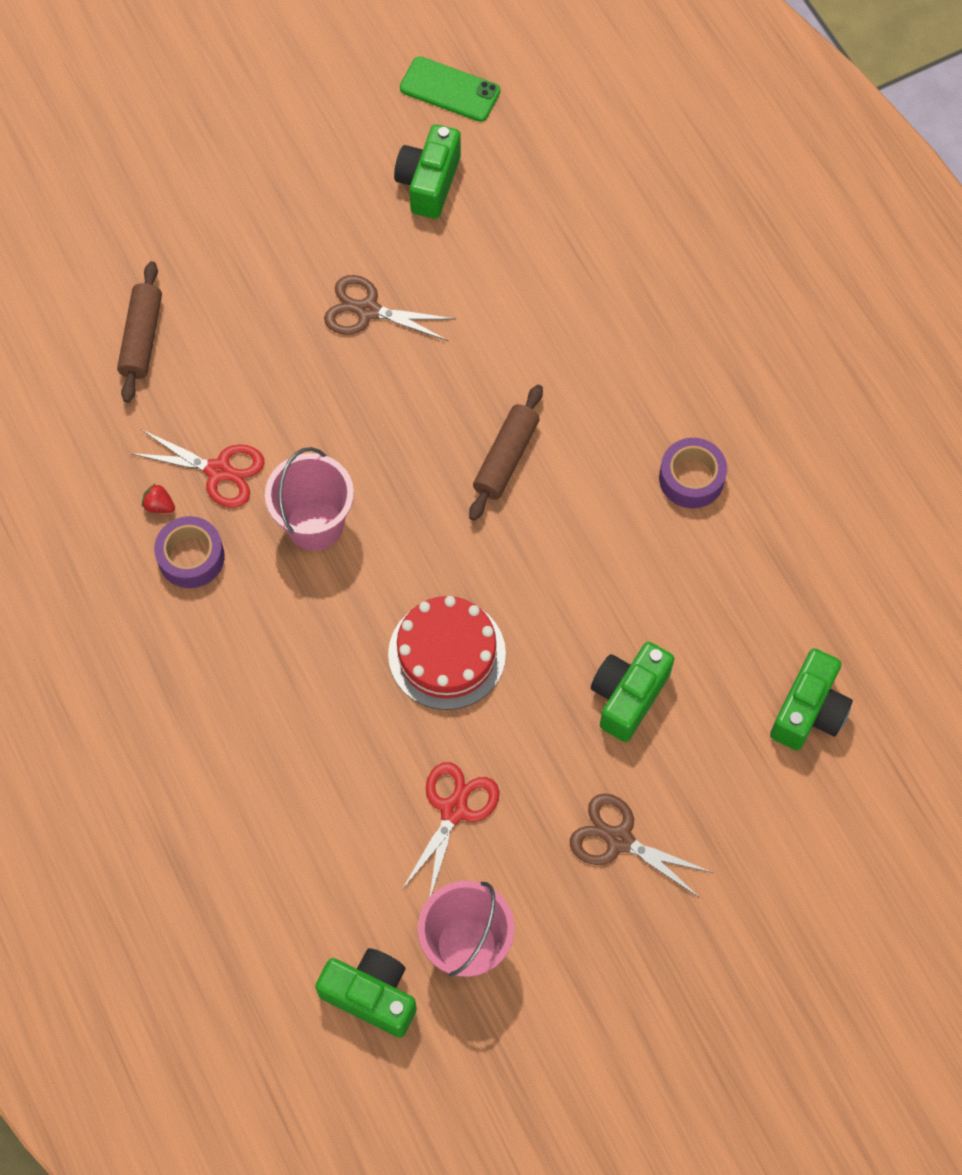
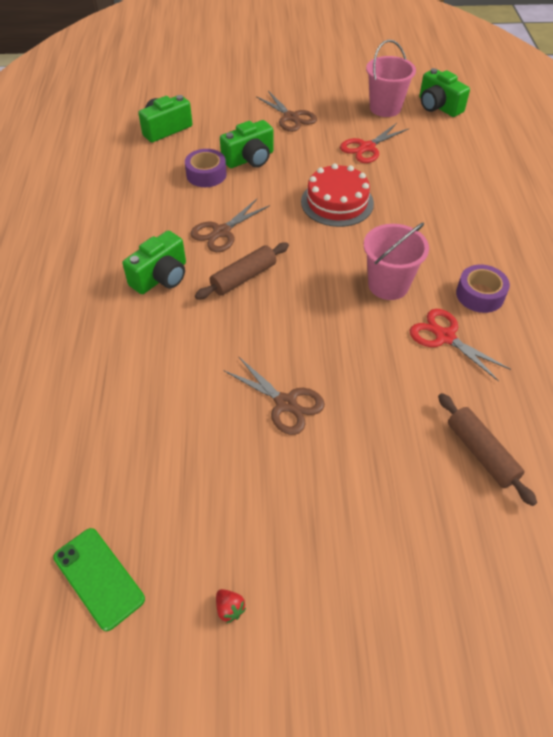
camera: 155 degrees left, 15 degrees down
brown rolling pin [117,261,162,403] -> brown rolling pin turned 60 degrees counterclockwise [438,393,537,506]
red strawberry [142,483,175,513] -> red strawberry moved to [216,589,246,623]
green camera [394,124,461,219] -> green camera moved to [123,230,186,294]
purple tape [659,438,727,508] -> purple tape moved to [185,149,227,187]
none -> brown scissors [190,199,270,252]

